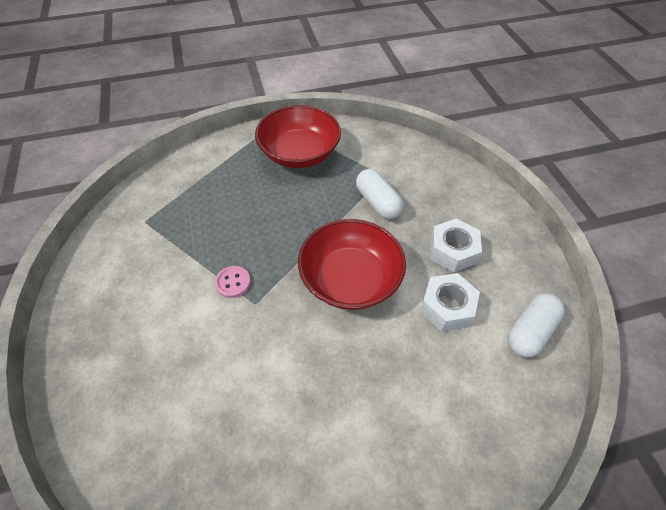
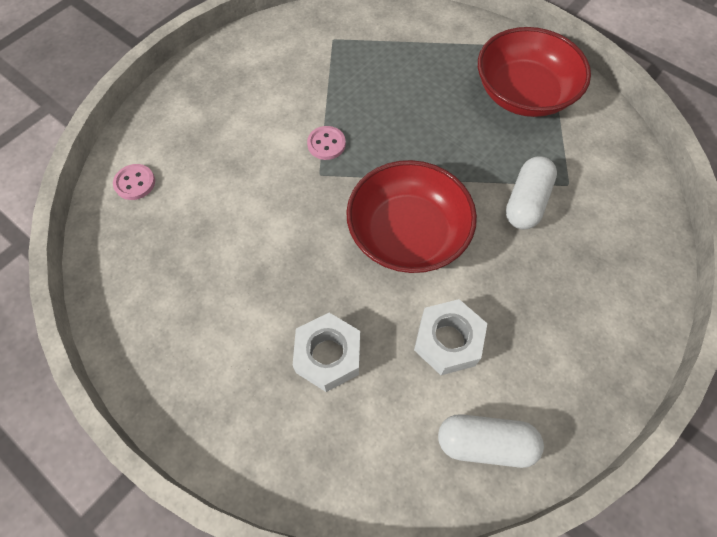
camera: 55 degrees right, 10 degrees up
white nut [430,218,482,273] -> white nut moved to [293,313,360,392]
none -> pink button [113,164,155,200]

